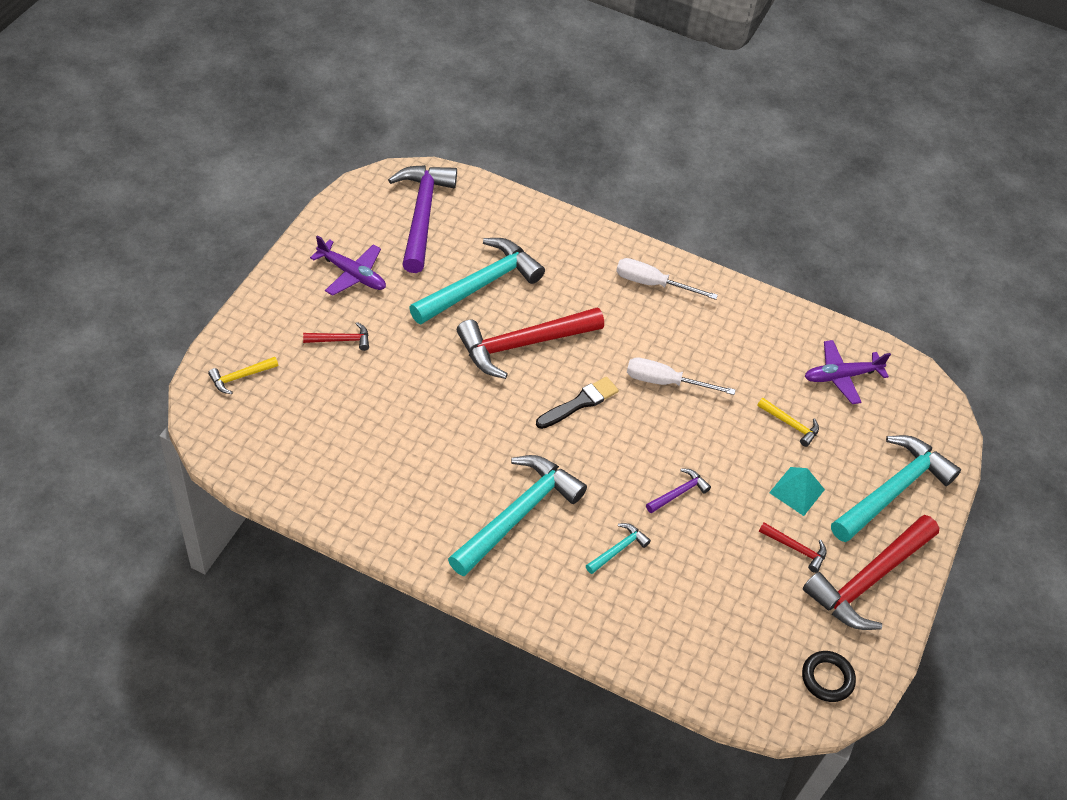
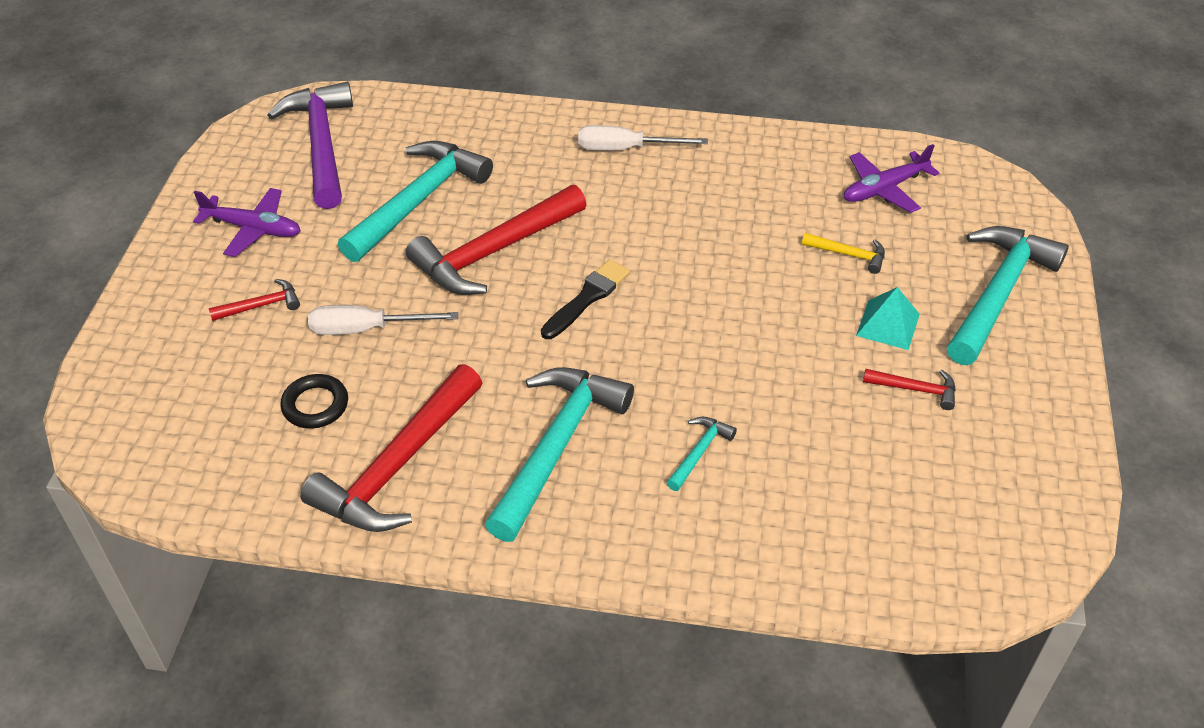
camera: 10 degrees left, 5 degrees down
yellow hammer [208,357,278,394] -> none
white screwdriver [627,358,735,395] -> white screwdriver moved to [308,305,458,335]
purple hammer [646,468,711,513] -> none
black ring [802,651,856,702] -> black ring moved to [281,374,348,429]
red hammer [803,515,939,630] -> red hammer moved to [300,364,482,532]

